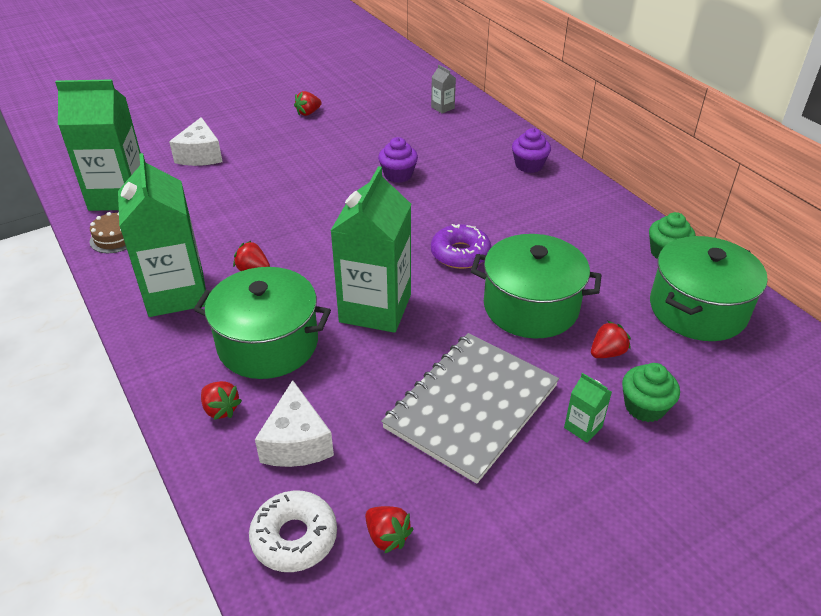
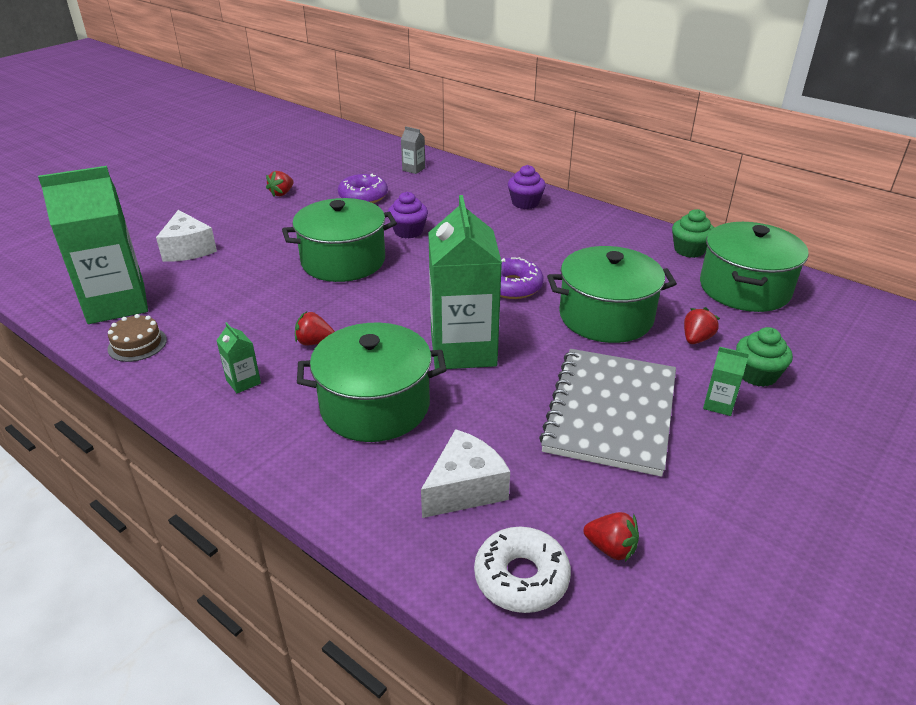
camera: 20 degrees left, 5 degrees down
green carton [118,153,207,317] -> green carton [216,322,261,393], size x0.40
red strawberry [201,381,242,420] -> none
white cheese [255,380,334,467] -> white cheese turned 105 degrees counterclockwise [421,429,510,518]
none -> green pot [282,198,397,282]
none -> purple donut [338,173,388,203]

